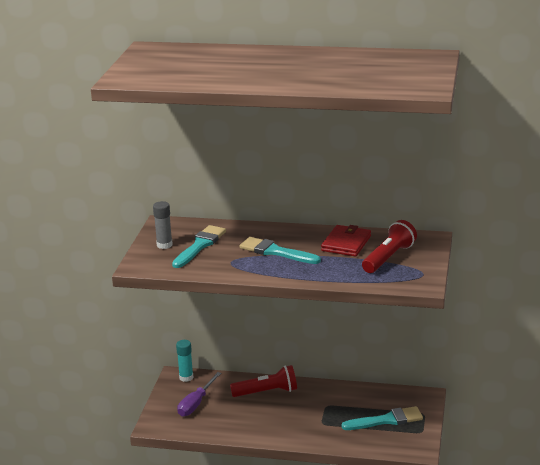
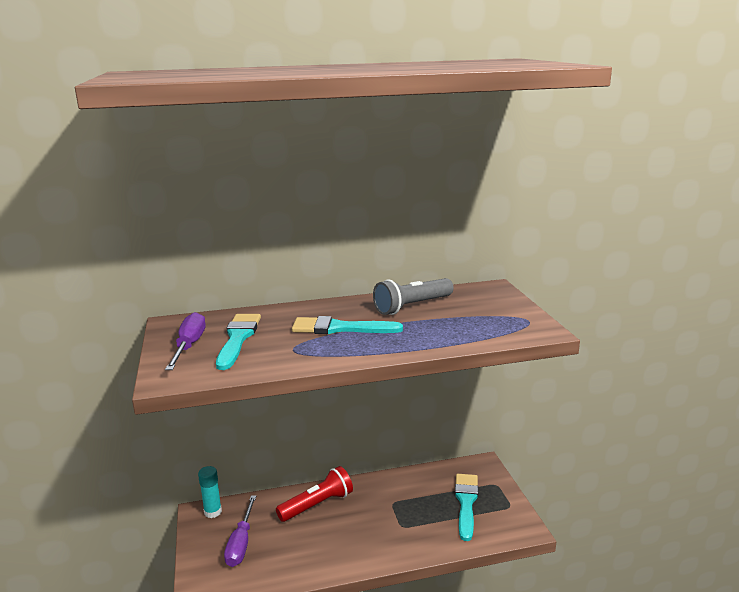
camera: 25 degrees left, 5 degrees down
grey glue stick [153,201,173,249] -> purple screwdriver [165,312,206,370]
red wallet [321,225,371,257] -> grey flashlight [373,278,454,315]
turquoise brush [341,406,423,430] -> turquoise brush turned 45 degrees counterclockwise [455,474,479,541]
red flashlight [362,220,417,273] -> none

